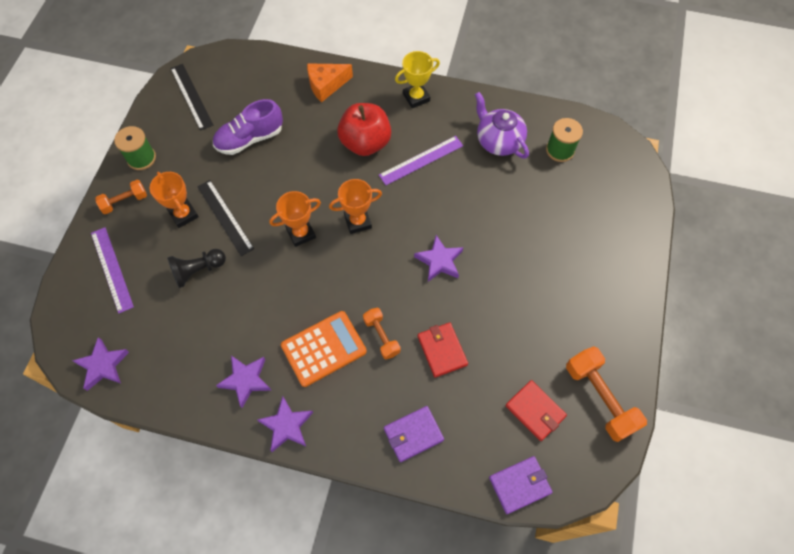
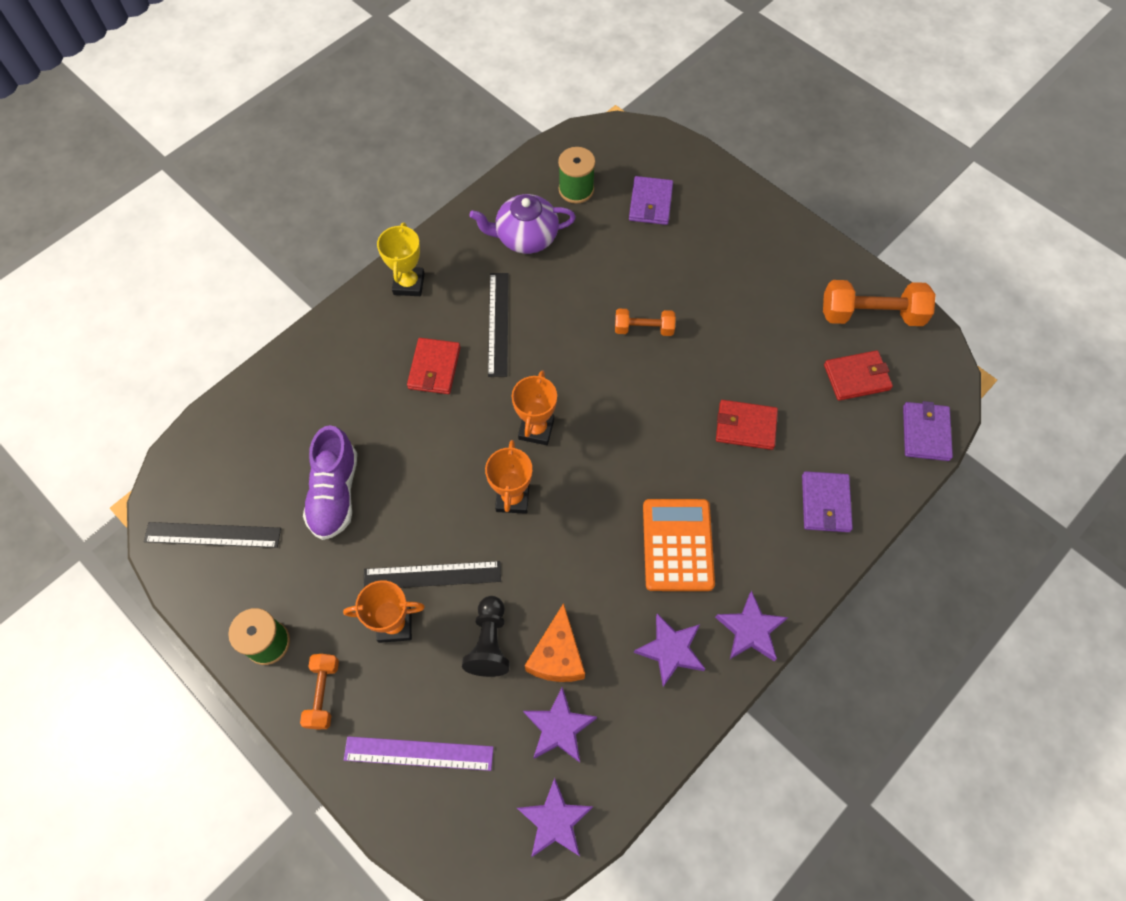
camera: 60 degrees left, 0 degrees up
orange cheese [307,63,353,102] -> orange cheese moved to [525,603,585,682]
red apple [337,103,391,156] -> red wallet [407,338,461,394]
orange dumbbell [363,308,400,359] -> orange dumbbell moved to [615,309,676,336]
purple ruler [379,136,463,185] -> black ruler [488,273,509,377]
purple star [414,235,463,282] -> purple star moved to [523,687,597,763]
none -> purple wallet [629,176,673,225]

